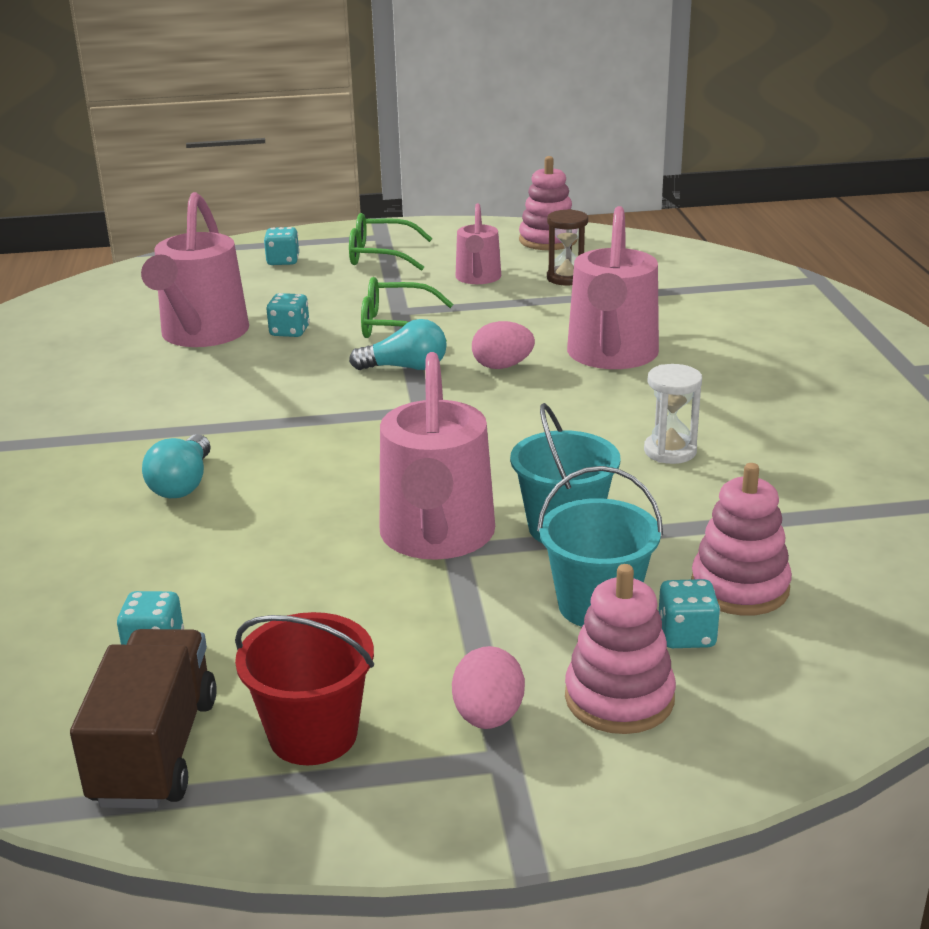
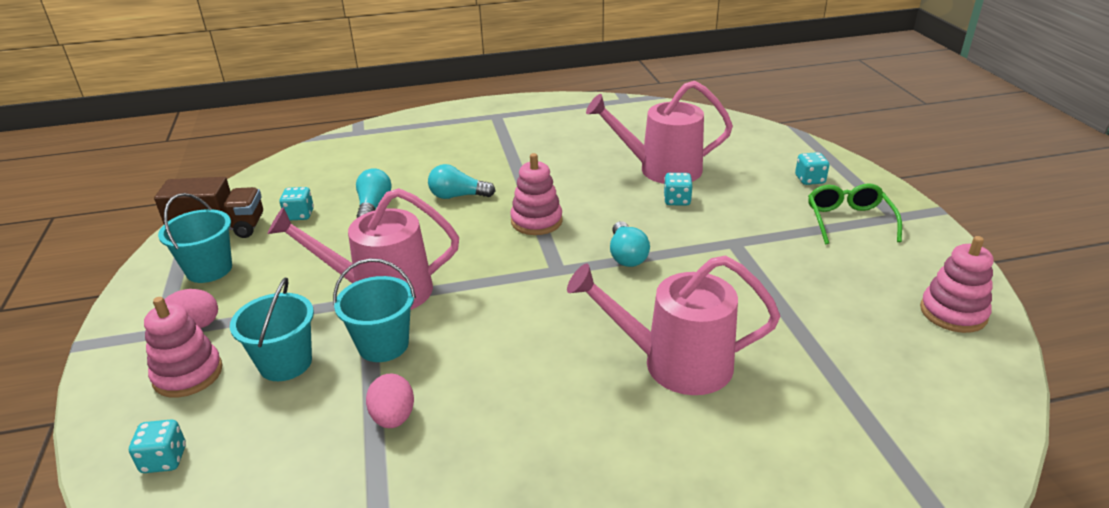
camera: 85 degrees right, 5 degrees up
red bucket [235,612,374,765] -> turquoise bucket [158,193,232,283]
green glasses [361,277,453,341] -> none
pink watering can [456,203,501,284] -> none
pink egg [472,321,535,369] -> pink egg moved to [366,374,414,428]
brown hourglass [547,209,588,285] -> none
white hourglass [644,364,702,464] -> none
turquoise dice [659,579,720,648] -> turquoise dice moved to [129,419,186,473]
pink stacking toy [691,463,792,616] -> pink stacking toy moved to [510,153,563,235]
none -> turquoise light bulb [356,168,392,218]

